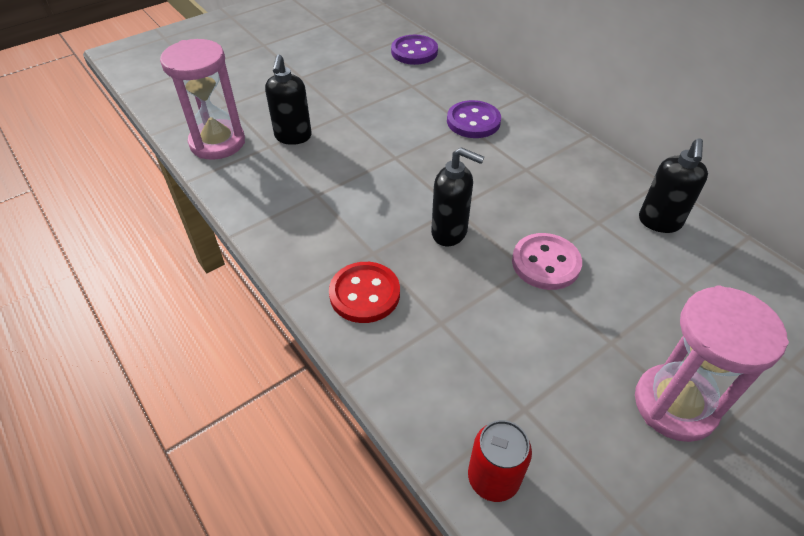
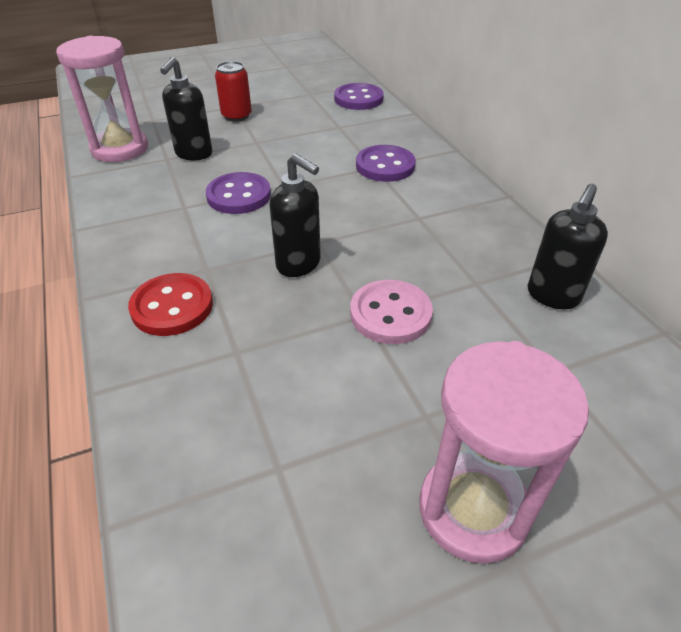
camera: 15 degrees right, 5 degrees down
red can [468,420,532,502] -> red can moved to [215,61,252,122]
none -> purple button [206,172,271,214]

